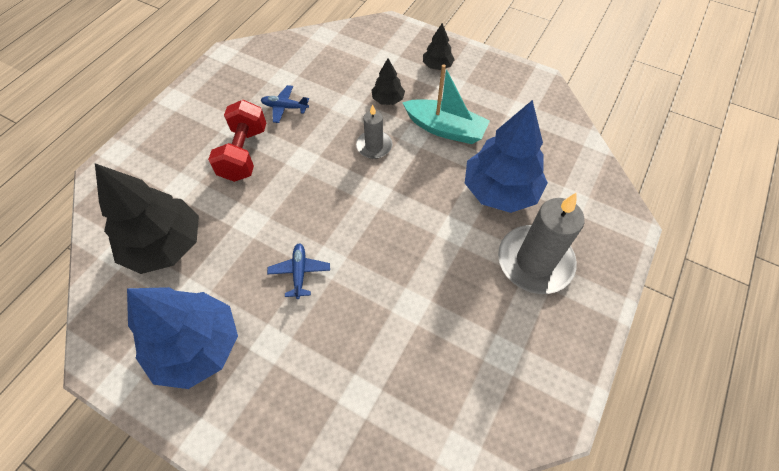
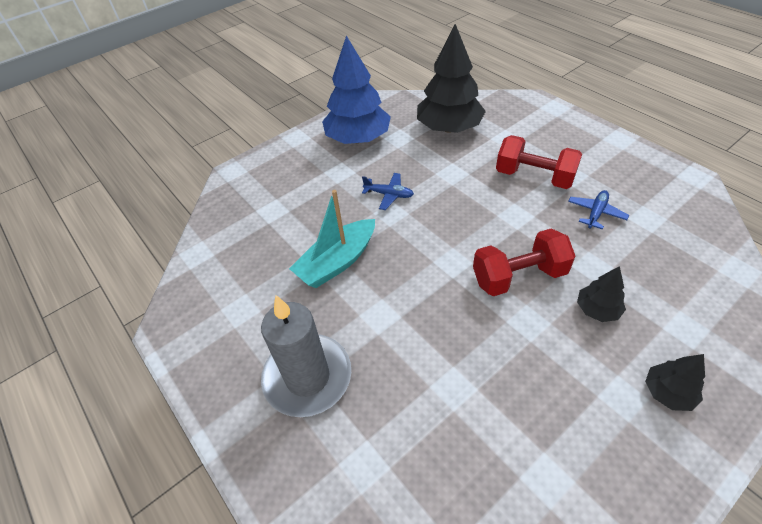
camera: 115 degrees right, 10 degrees down
grey candle [356,104,393,159] -> red dumbbell [473,228,576,296]
turquoise boat [402,64,490,144] -> turquoise boat moved to [289,190,375,288]
blue tree [465,100,548,213] -> none

